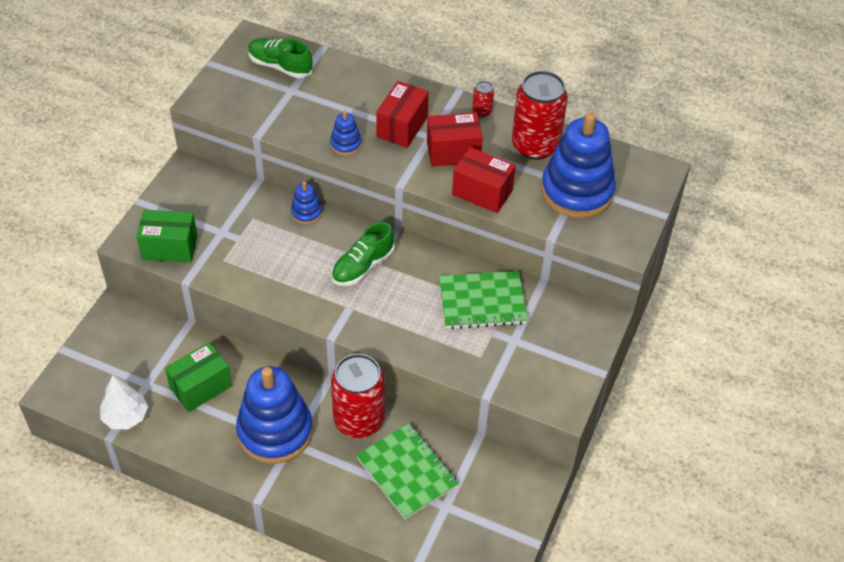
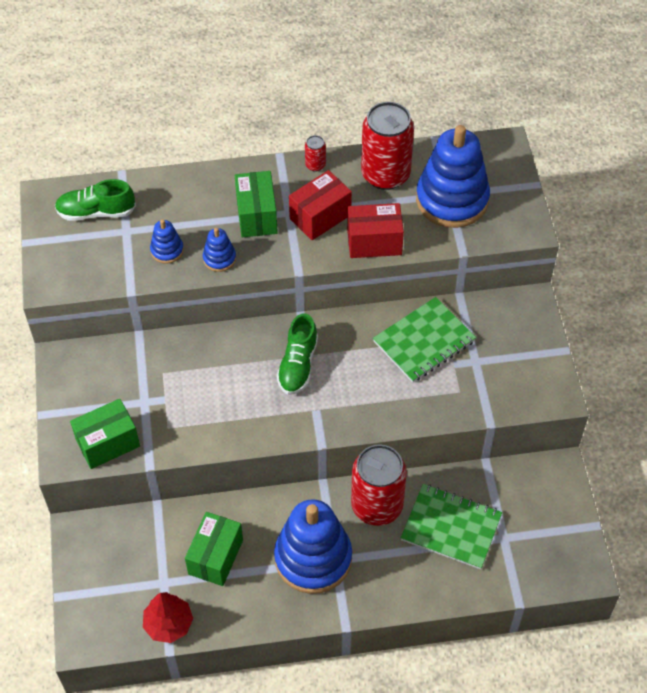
camera: 30 degrees left, 5 degrees up
white tree [100,375,148,429] -> red tree [143,592,193,643]
blue stacking toy [291,181,322,224] -> blue stacking toy moved to [150,219,184,264]
red box [376,81,429,148] -> green box [235,171,278,238]

